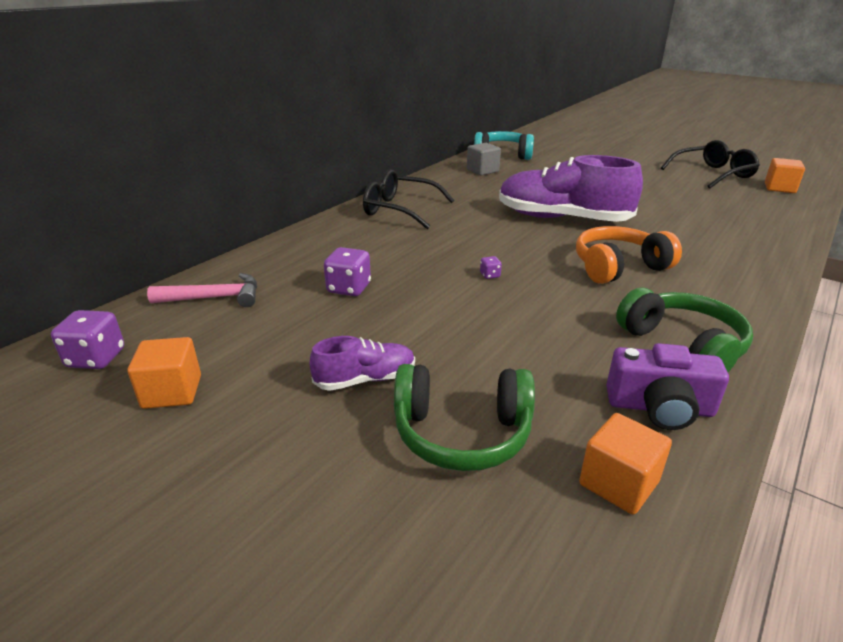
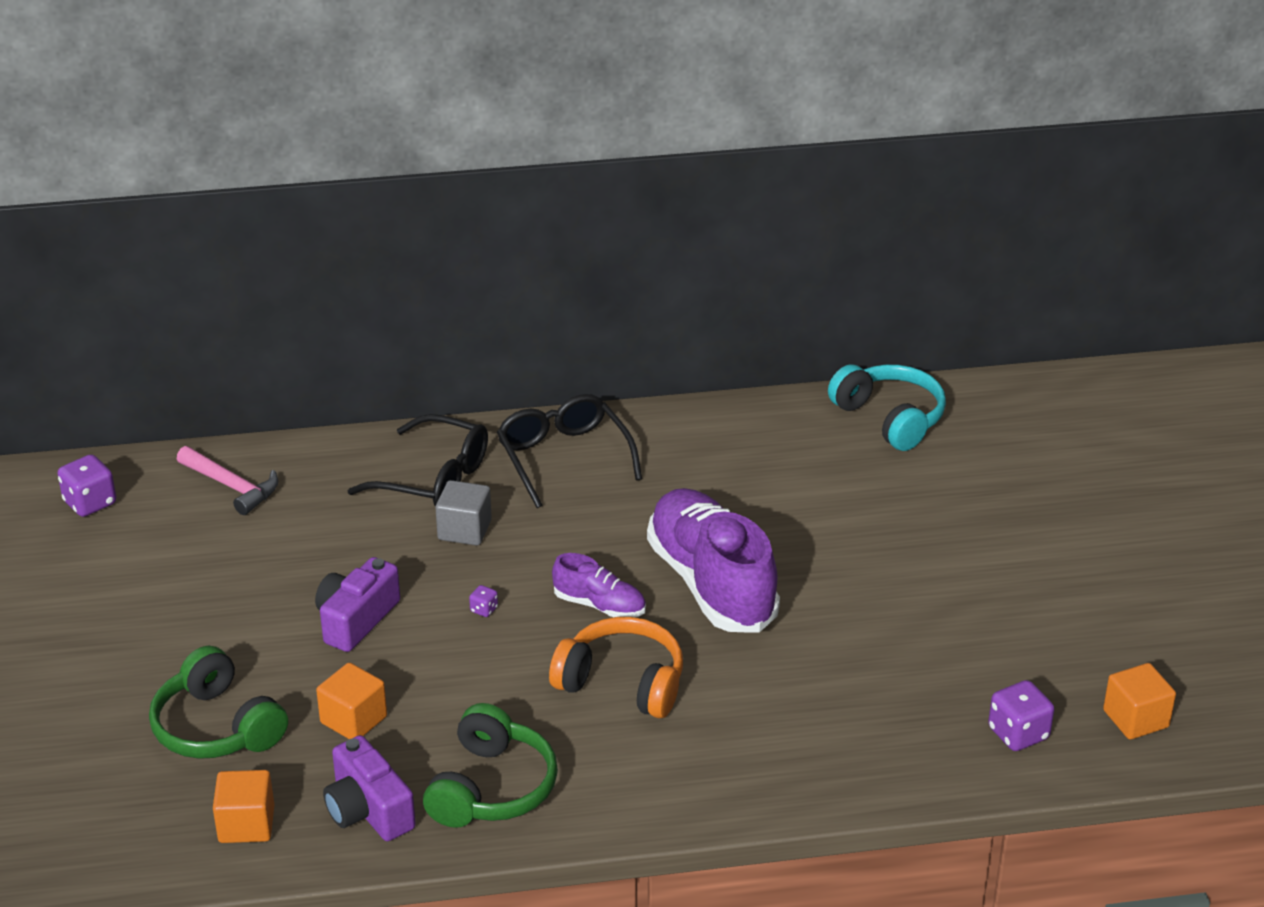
camera: 45 degrees right, 5 degrees up
orange cube [127,337,201,409] -> orange cube moved to [316,663,387,739]
purple shoe [310,336,415,391] -> purple shoe moved to [552,553,646,617]
purple dice [324,247,371,296] -> purple dice moved to [988,680,1054,751]
grey cube [467,143,501,175] -> grey cube moved to [436,480,492,546]
black glasses [661,140,760,189] -> black glasses moved to [347,414,488,507]
none -> purple camera [315,557,400,652]

